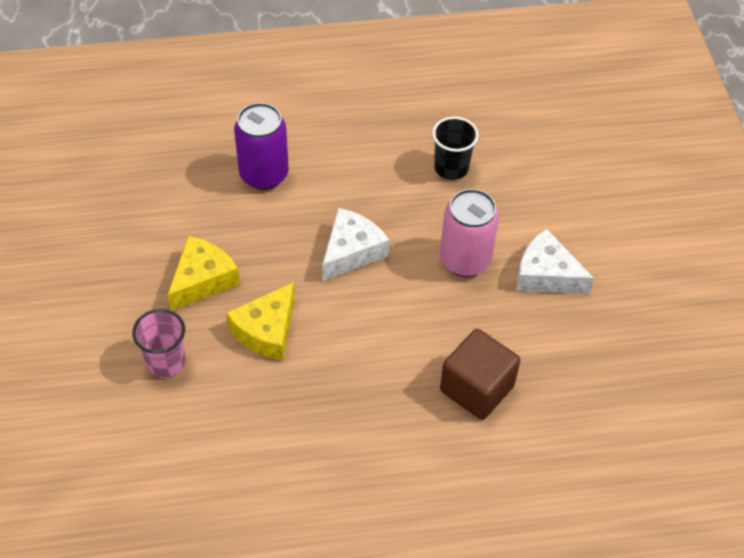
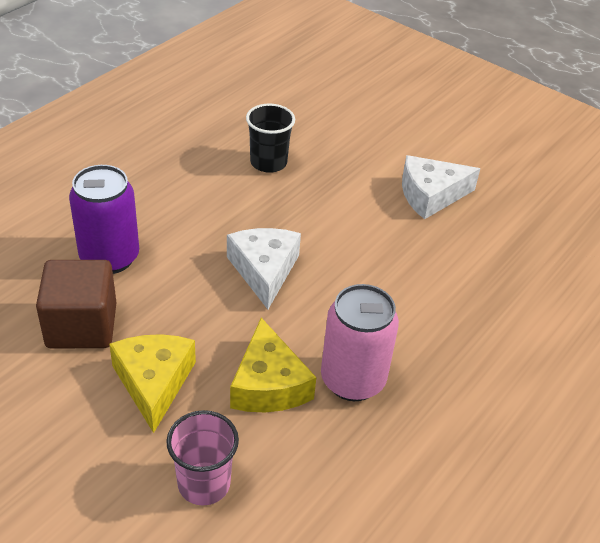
camera: 45 degrees left, 10 degrees down
pink can [440,189,499,277] -> pink can moved to [321,284,399,401]
brown cube [440,329,520,420] -> brown cube moved to [36,260,117,349]

